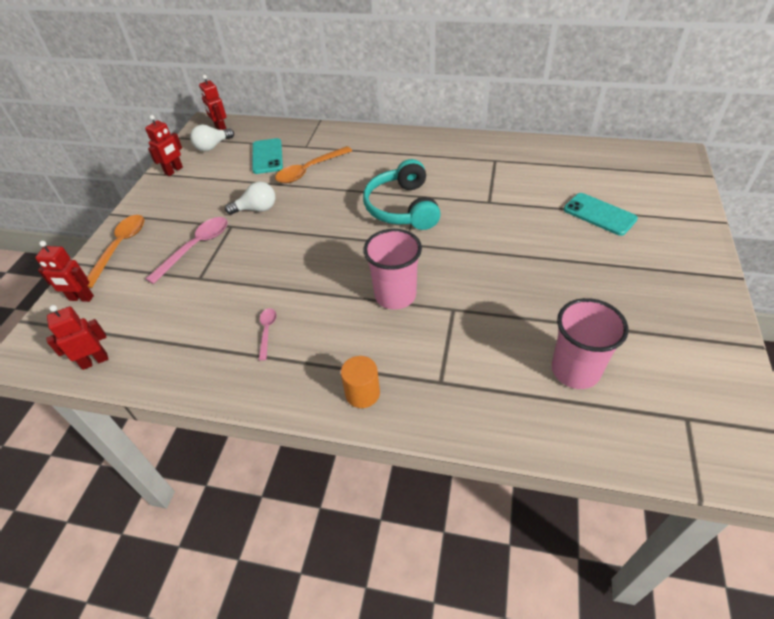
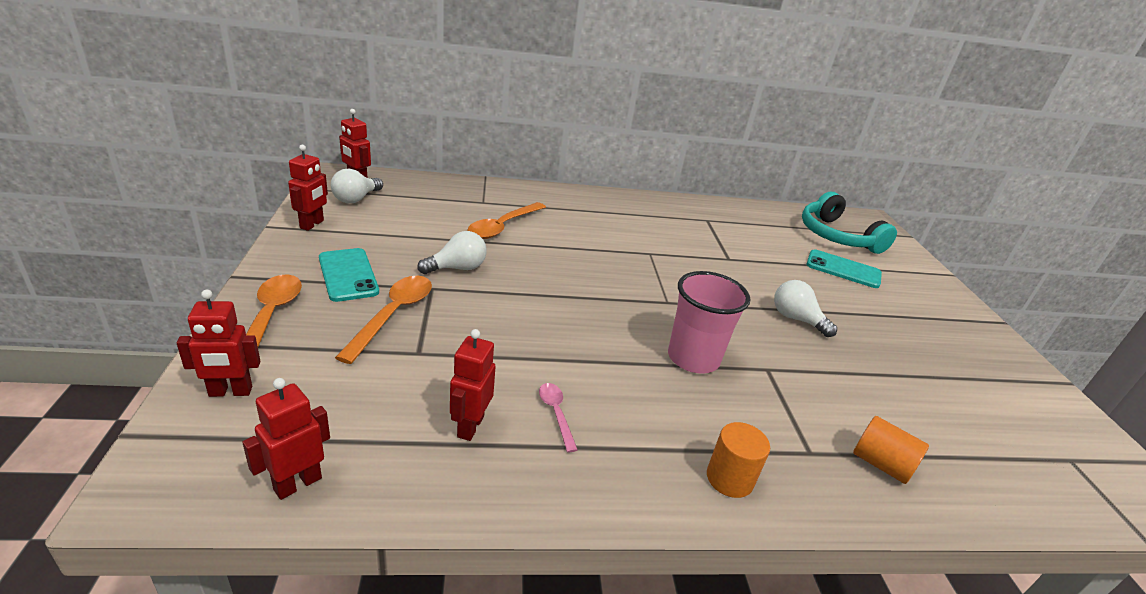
camera: 25 degrees left, 15 degrees down
pink spoon [146,217,228,284] -> orange spoon [335,276,432,364]
turquoise phone [252,138,283,174] -> turquoise phone moved to [319,248,379,302]
turquoise headphones [363,159,441,230] -> turquoise headphones moved to [802,192,897,254]
pink cup [552,298,628,389] -> none
none -> red robot [450,329,496,441]
none -> white light bulb [774,280,837,337]
none -> orange cylinder [853,416,929,484]

